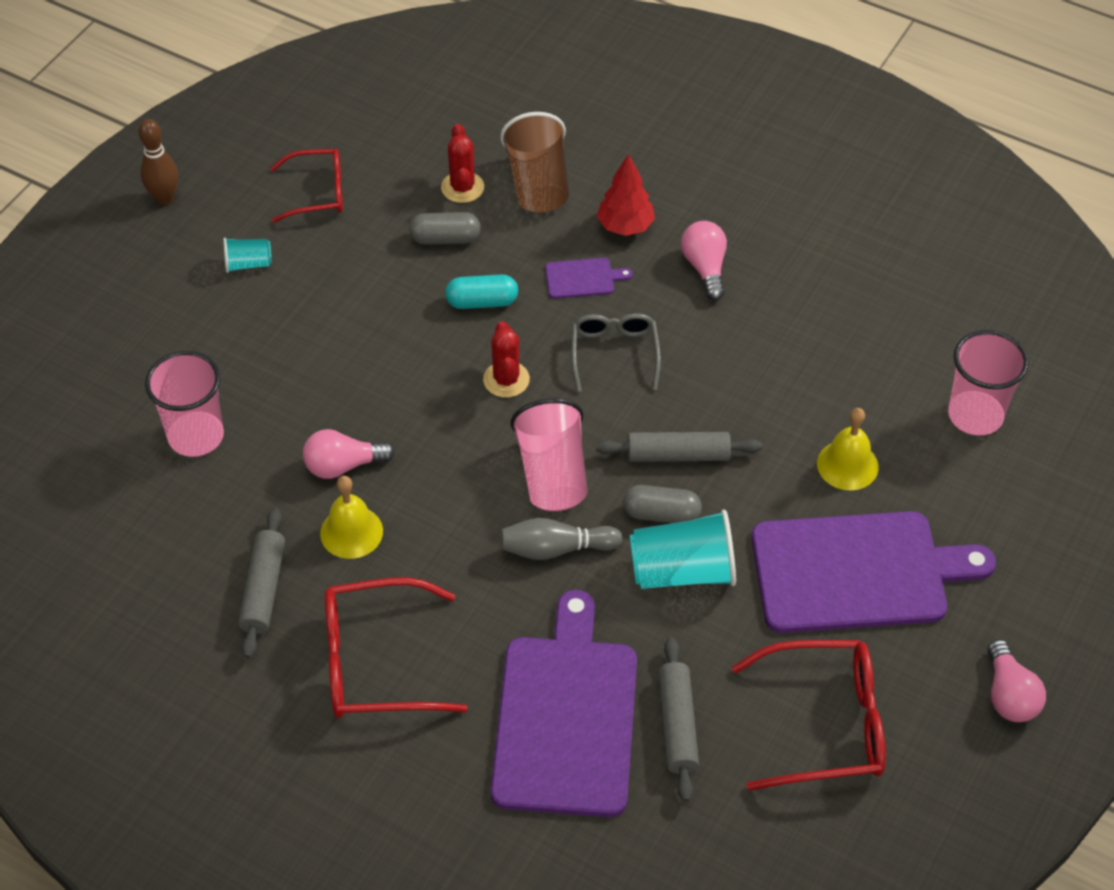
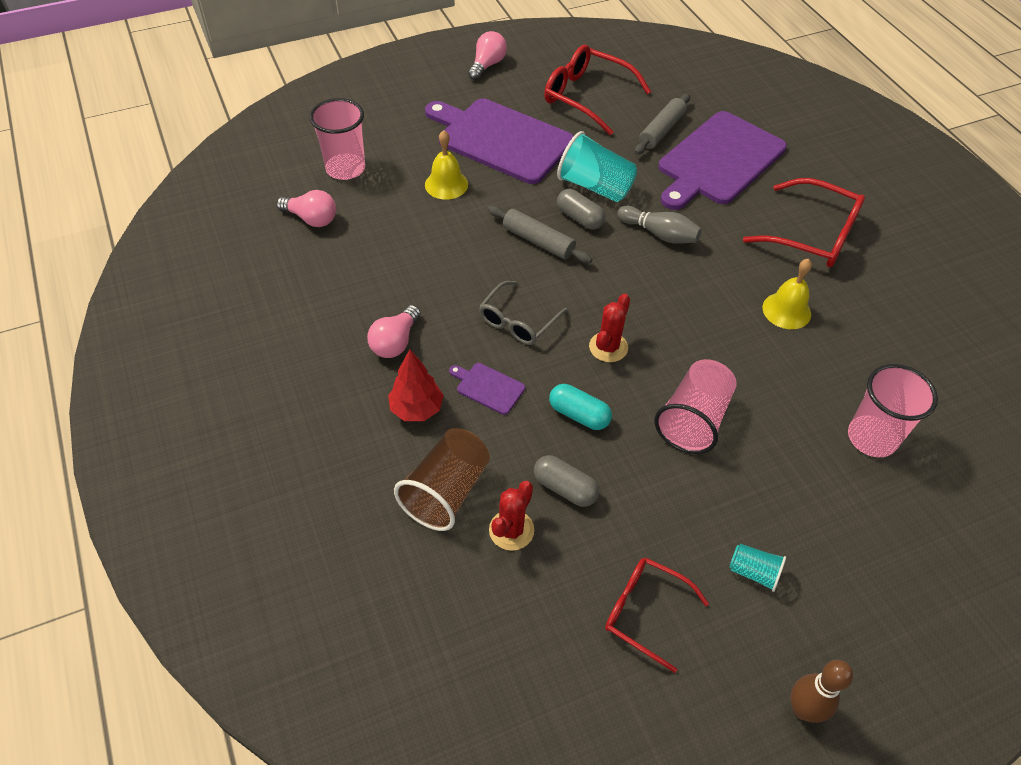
camera: 145 degrees left, 0 degrees up
grey rolling pin [238,508,285,659] -> none
pink light bulb [303,429,395,479] -> pink light bulb moved to [276,190,336,227]
pink cup [511,398,588,511] -> pink cup moved to [654,359,737,454]

